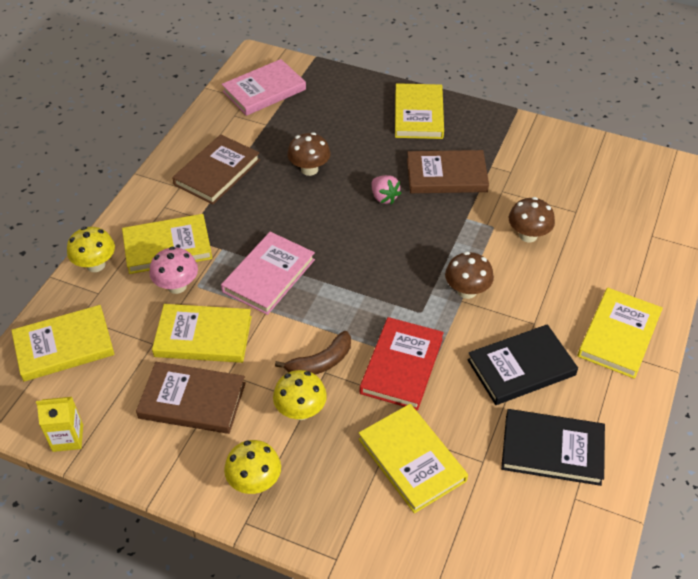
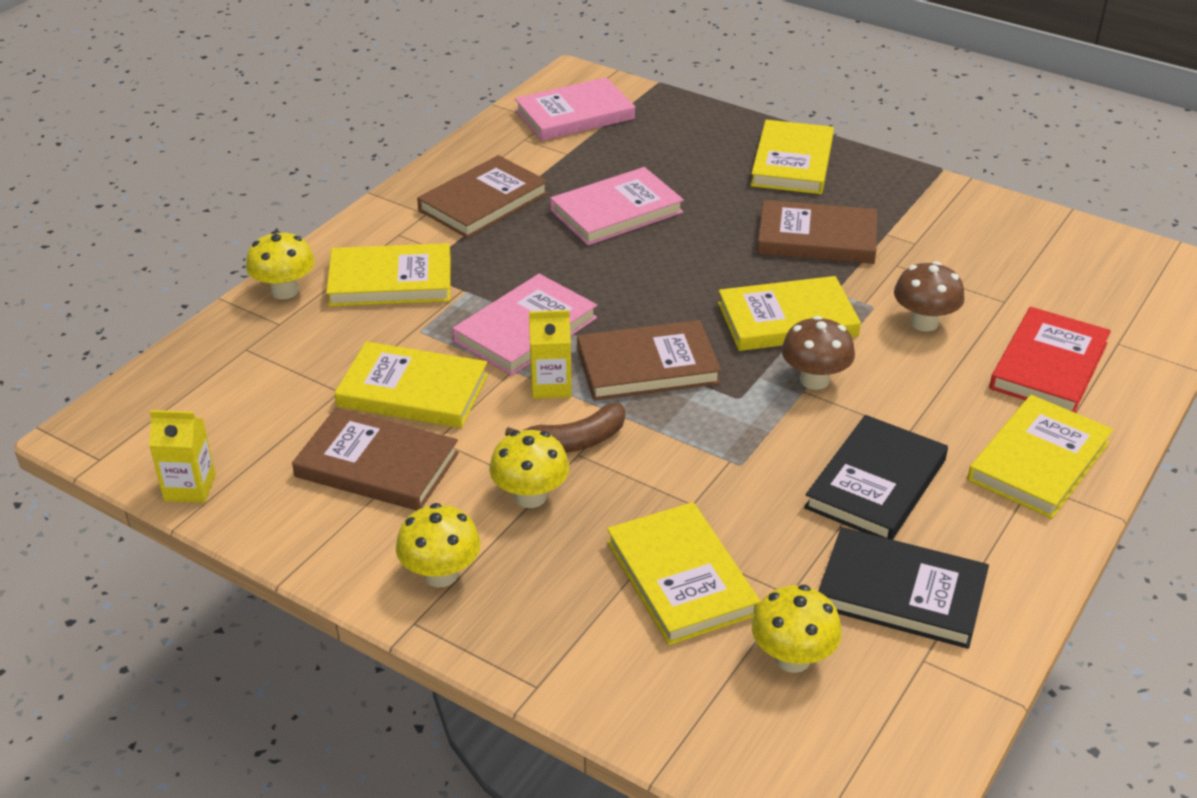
camera: 10 degrees right, 10 degrees down
yellow book [11,305,115,382] -> yellow book moved to [718,276,861,351]
pink mushroom [149,247,198,294] -> none
brown mushroom [287,132,331,176] -> pink book [550,167,684,245]
red book [360,317,444,410] -> red book moved to [989,307,1111,413]
pink strawberry [372,175,401,204] -> none
black book [467,324,578,405] -> black book turned 45 degrees counterclockwise [804,415,948,540]
none -> yellow carton [529,310,571,399]
none -> brown book [577,320,721,401]
none -> yellow mushroom [752,585,842,673]

